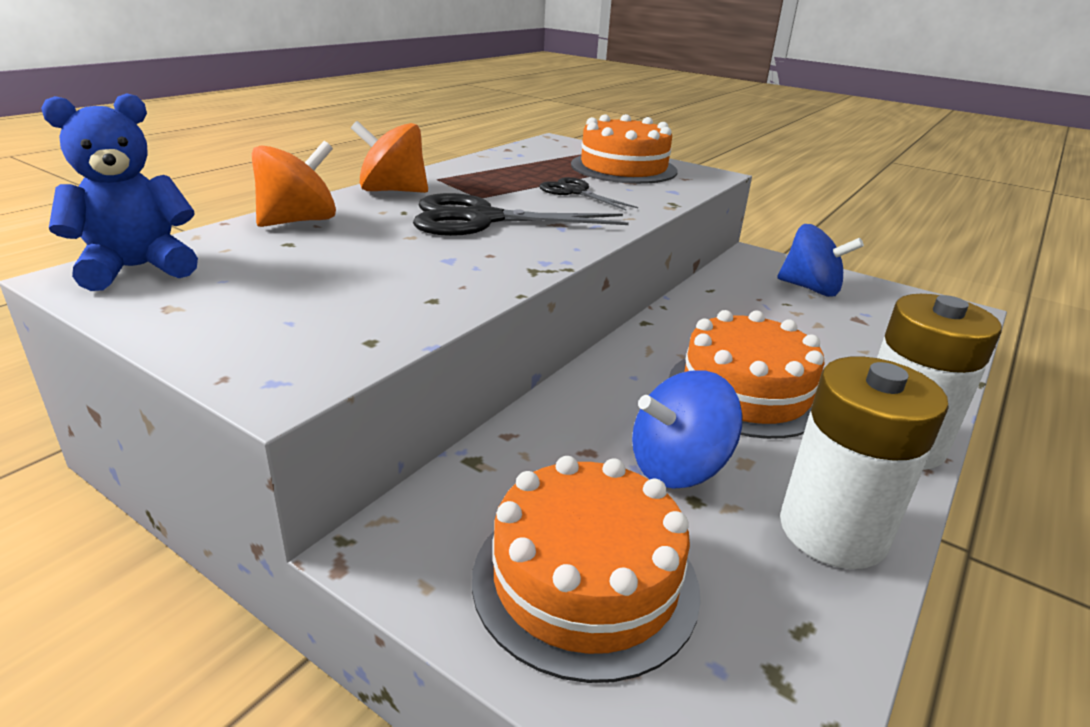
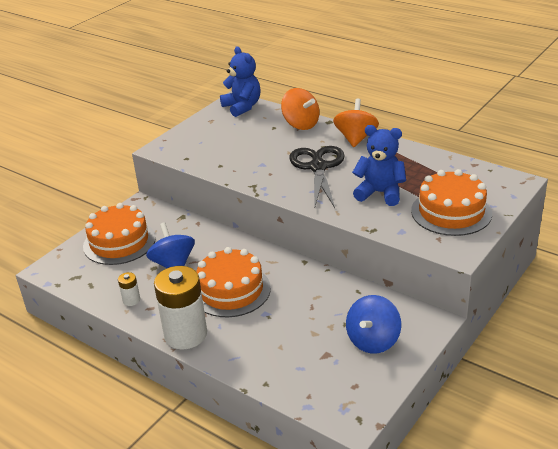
camera: 95 degrees right, 5 degrees up
black scissors [539,177,638,210] -> blue teddy bear [352,125,406,206]
white battery [780,356,949,569] -> white battery [118,272,140,306], size x0.43

